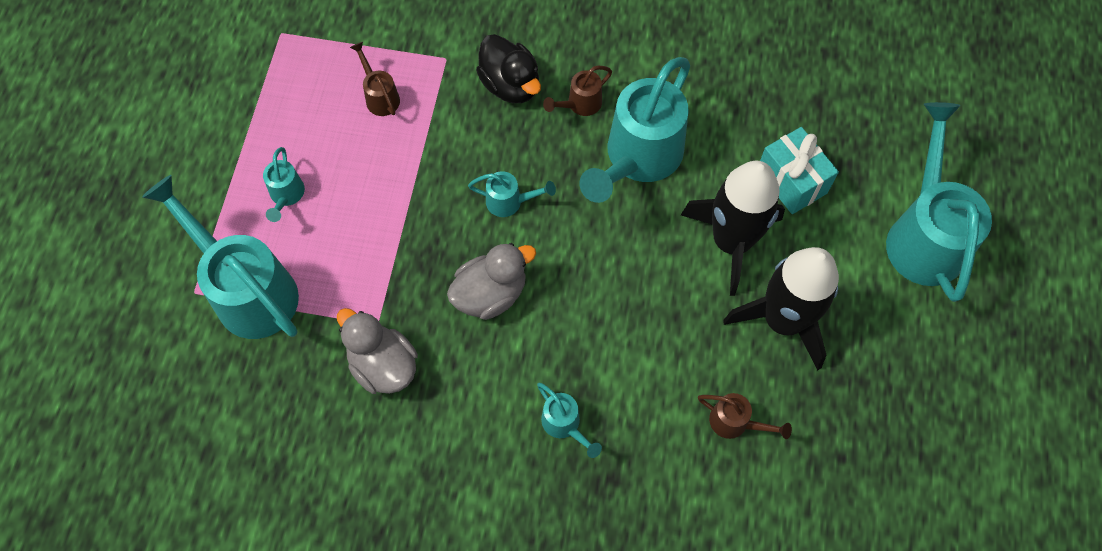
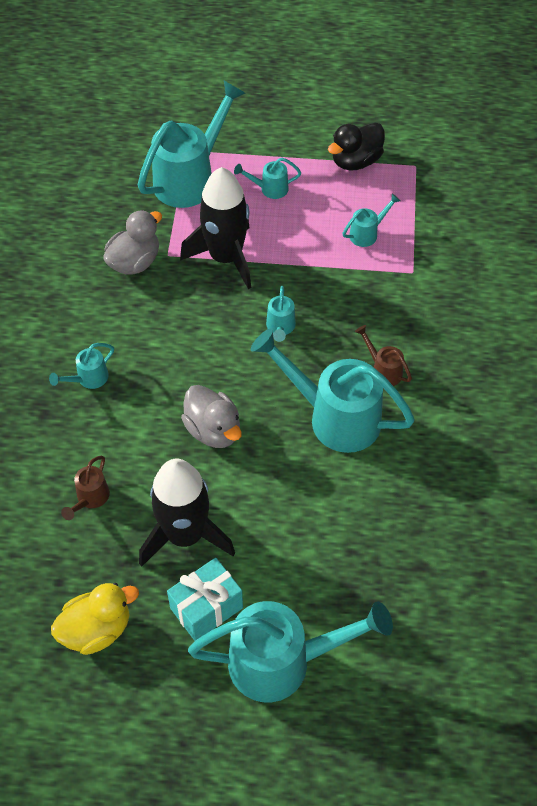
camera: 85 degrees right, 10 degrees down
brown watering can [350,42,400,116] -> turquoise watering can [342,194,400,247]
grey duck [447,243,536,320] -> grey duck moved to [181,385,242,448]
black duck [476,34,541,103] -> black duck moved to [328,123,385,171]
black rocket [681,161,785,296] -> black rocket moved to [180,167,251,289]
turquoise gift [760,127,839,214] -> turquoise gift moved to [167,558,243,641]
none -> yellow duck [51,583,139,655]

